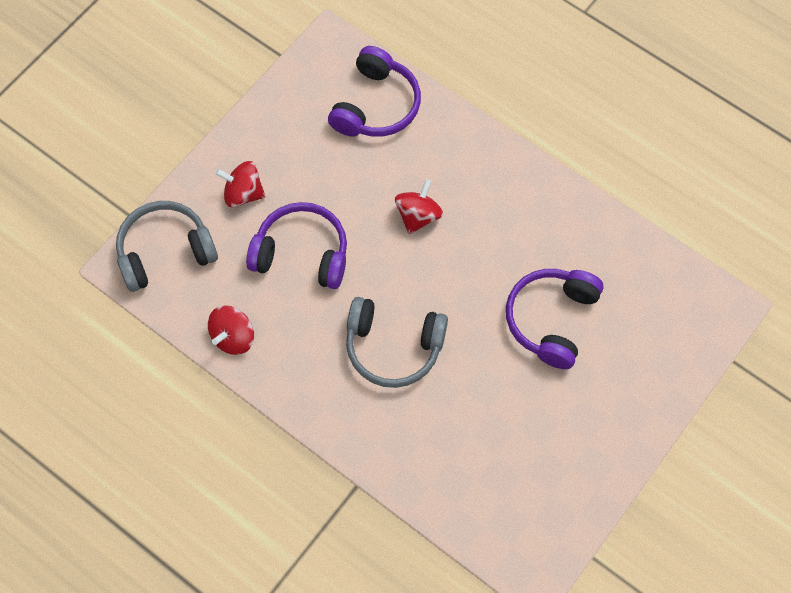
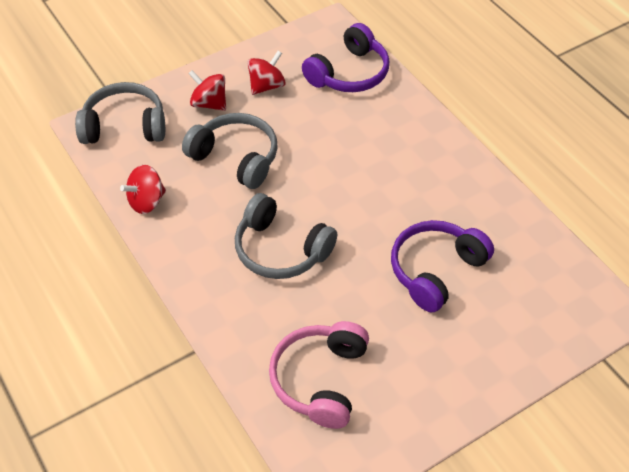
camera: 20 degrees right, 15 degrees down
purple headphones [246,202,347,289] -> grey headphones [182,113,278,189]
red spinning top [395,179,443,234] -> red spinning top moved to [247,51,286,95]
none -> pink headphones [269,321,369,429]

